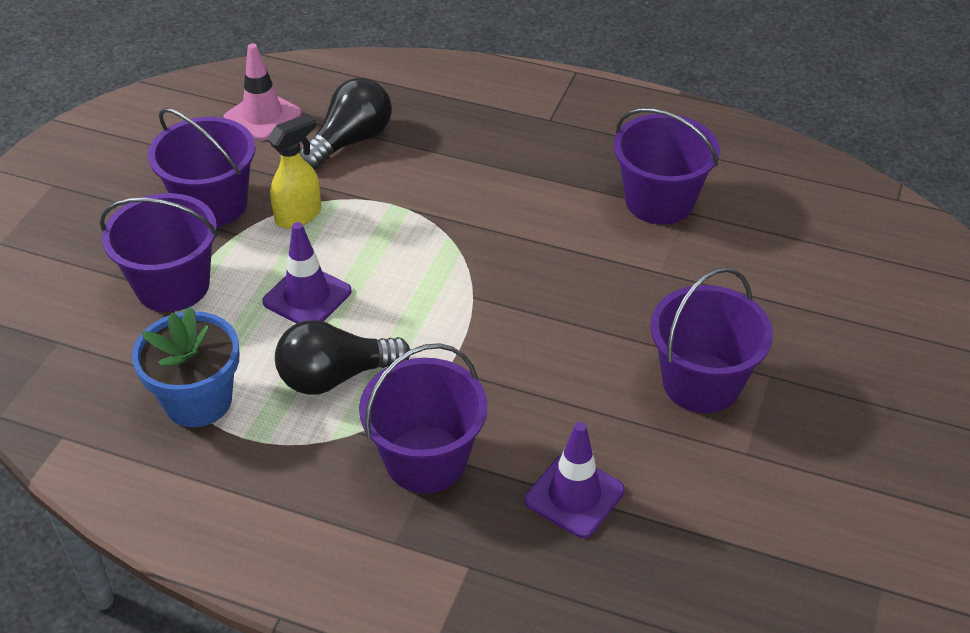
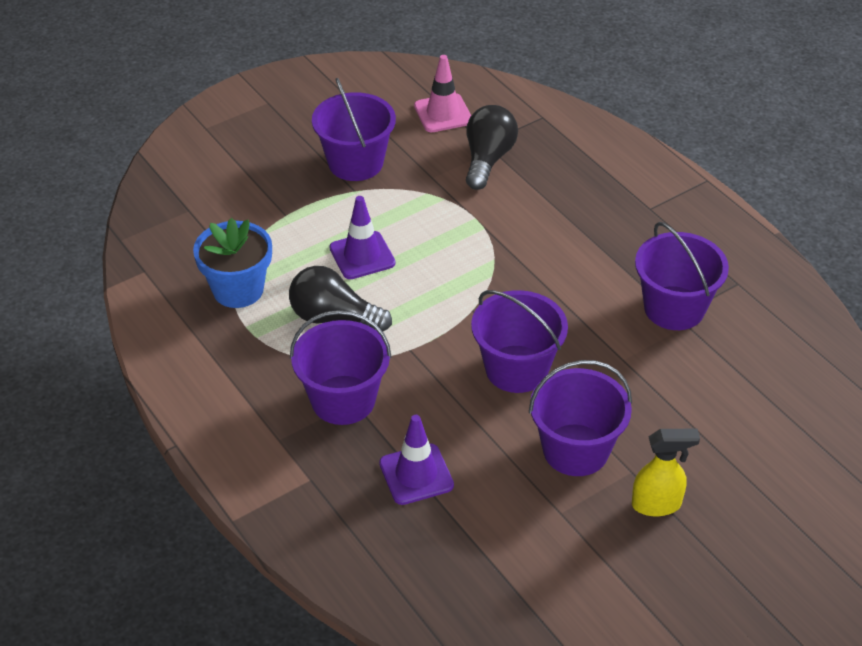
camera: 35 degrees right, 0 degrees up
purple bucket [100,193,218,312] -> purple bucket moved to [471,290,568,393]
yellow spray bottle [268,114,321,228] -> yellow spray bottle moved to [632,429,700,516]
black light bulb [299,78,392,170] -> black light bulb turned 60 degrees counterclockwise [466,105,518,190]

